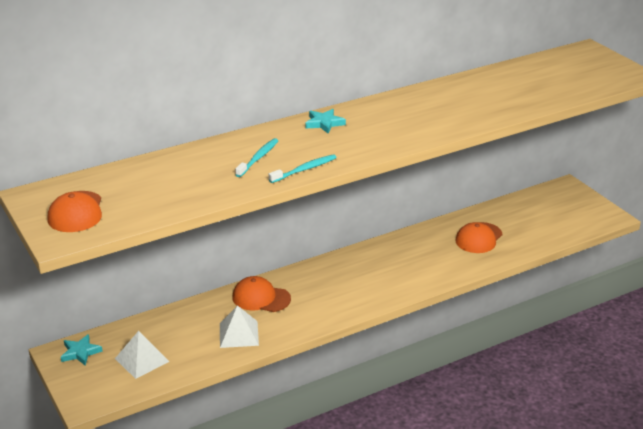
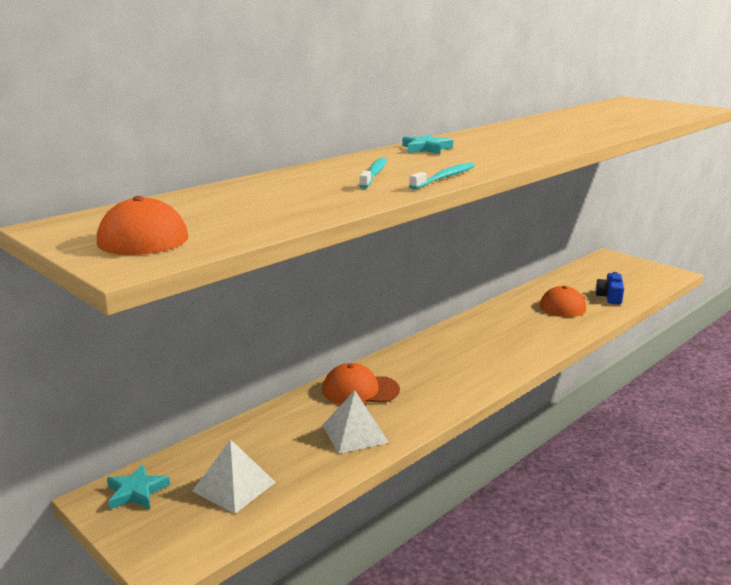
camera: 15 degrees left, 10 degrees down
none -> blue camera [596,272,624,304]

